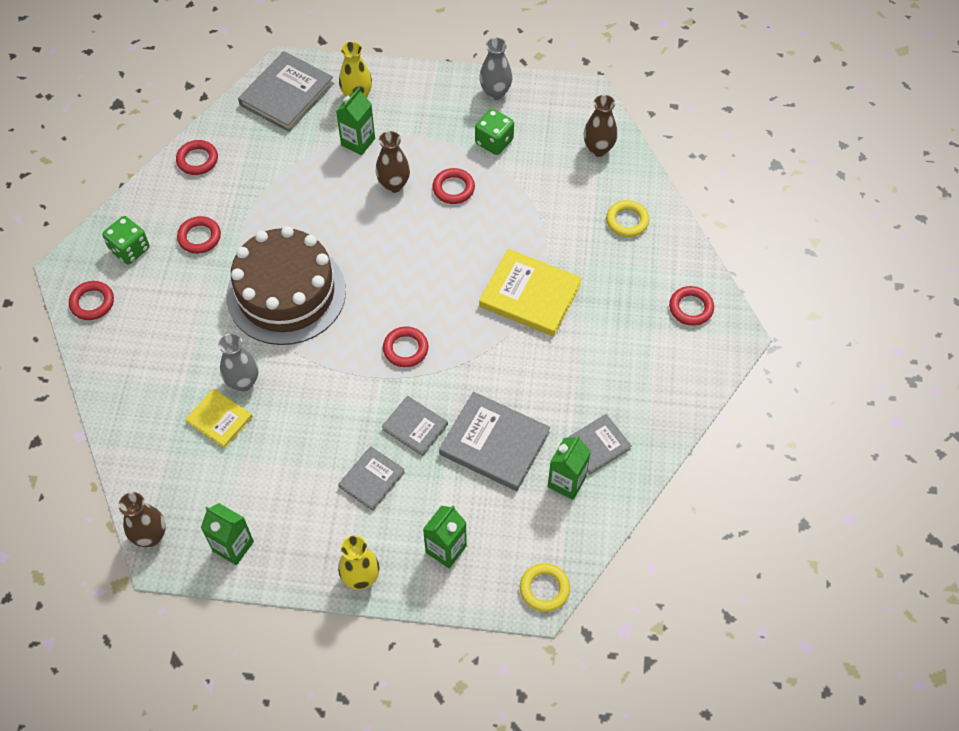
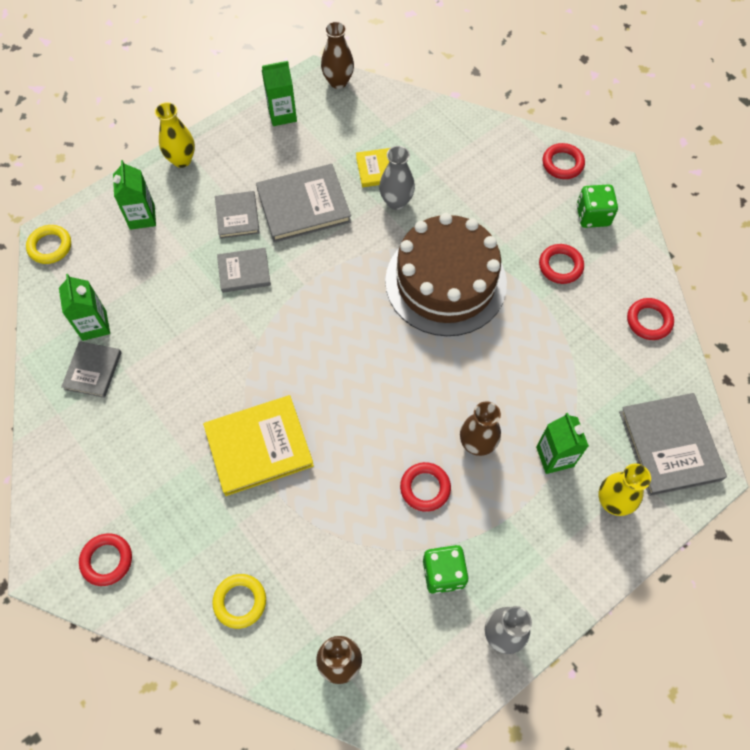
camera: 135 degrees right, 5 degrees up
red ring [383,326,428,367] -> none
grey book [439,392,550,491] -> grey book moved to [256,164,351,243]

